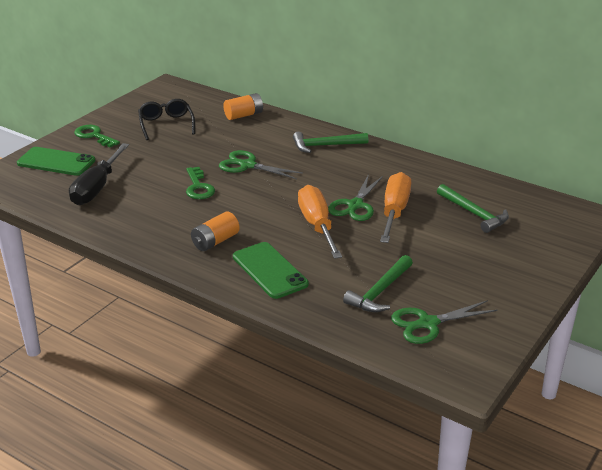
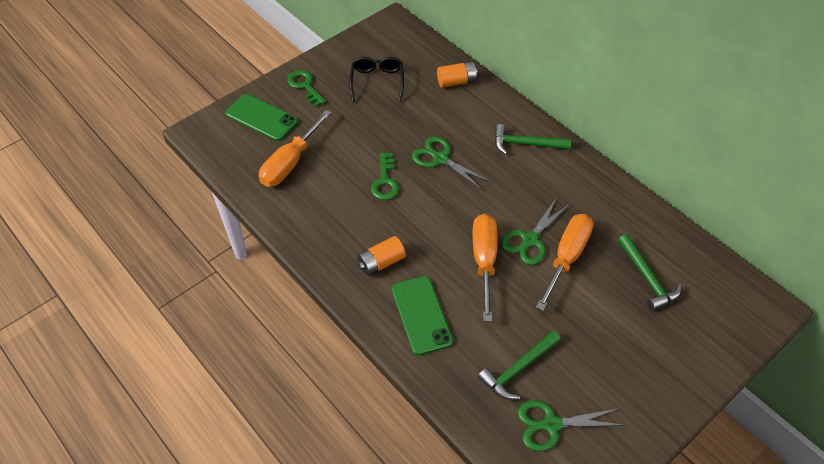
camera: 15 degrees right, 20 degrees up
black screwdriver [69,143,129,205] -> orange screwdriver [259,110,331,187]

